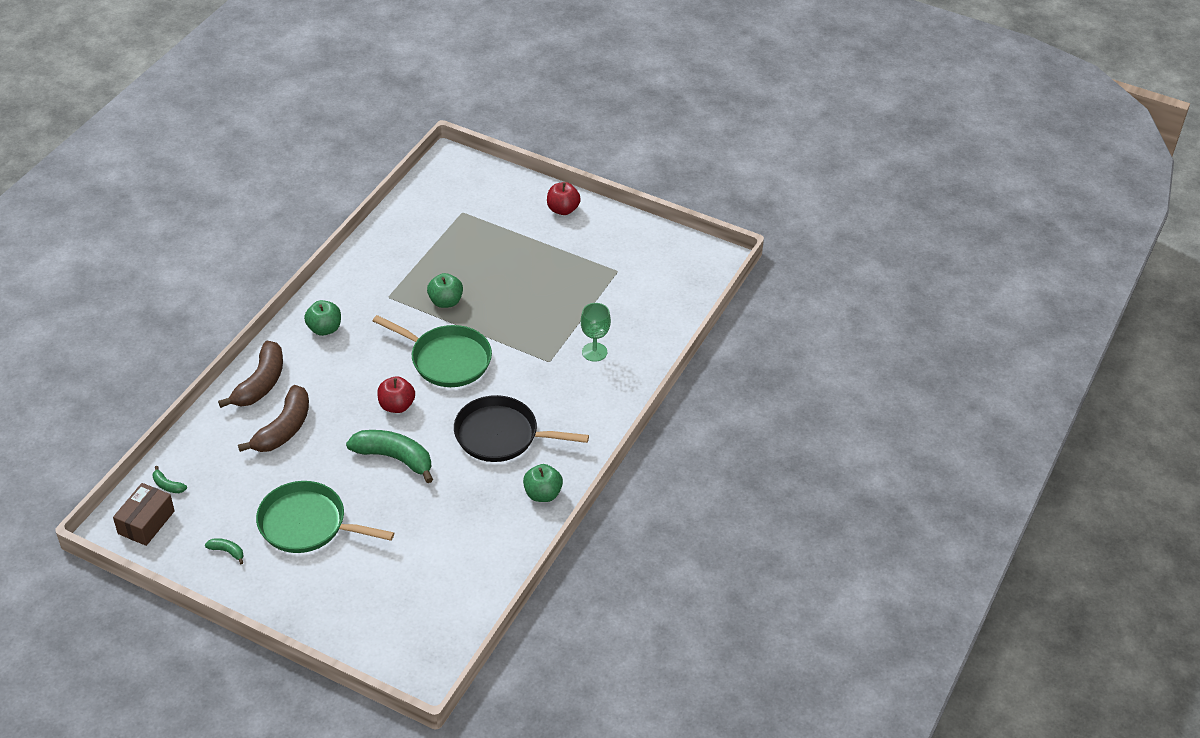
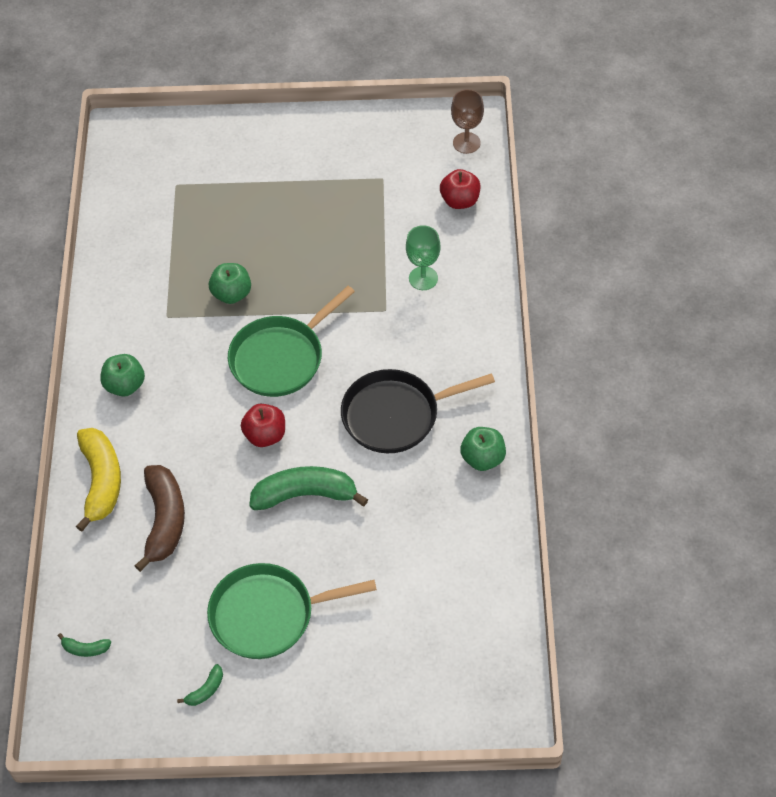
camera: 25 degrees left, 10 degrees up
brown box [113,483,175,546] -> none
green banana [205,538,244,564] -> green banana turned 135 degrees clockwise [177,664,223,706]
brown banana [218,341,283,408] -> yellow banana [76,428,121,532]
green pan [373,315,492,387] -> green pan turned 135 degrees clockwise [228,286,355,397]
red apple [547,182,581,215] -> red apple moved to [440,169,480,209]
none -> brown goblet [451,89,484,154]

